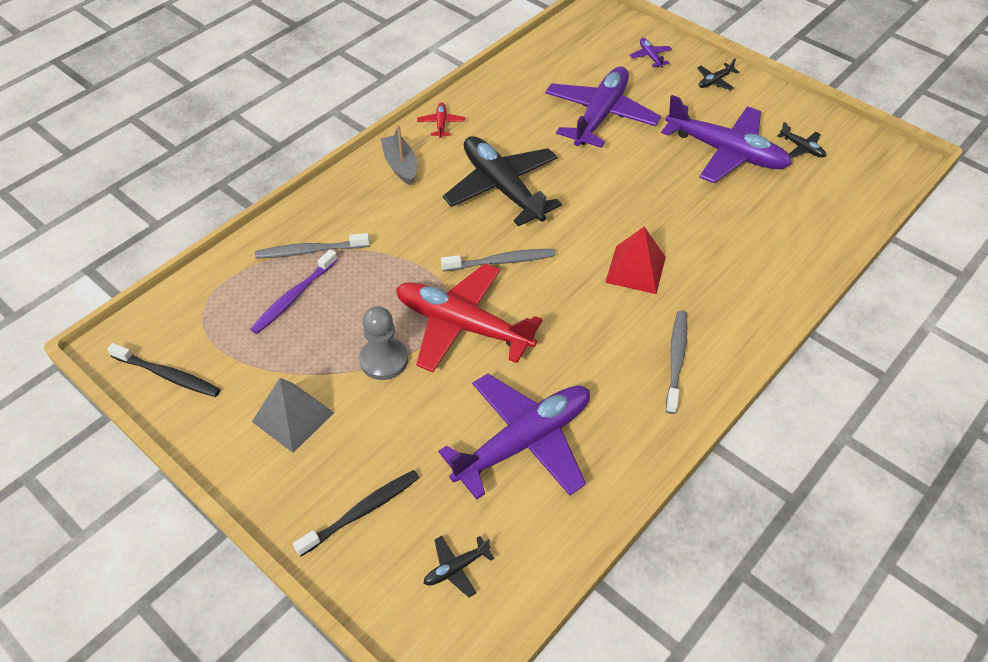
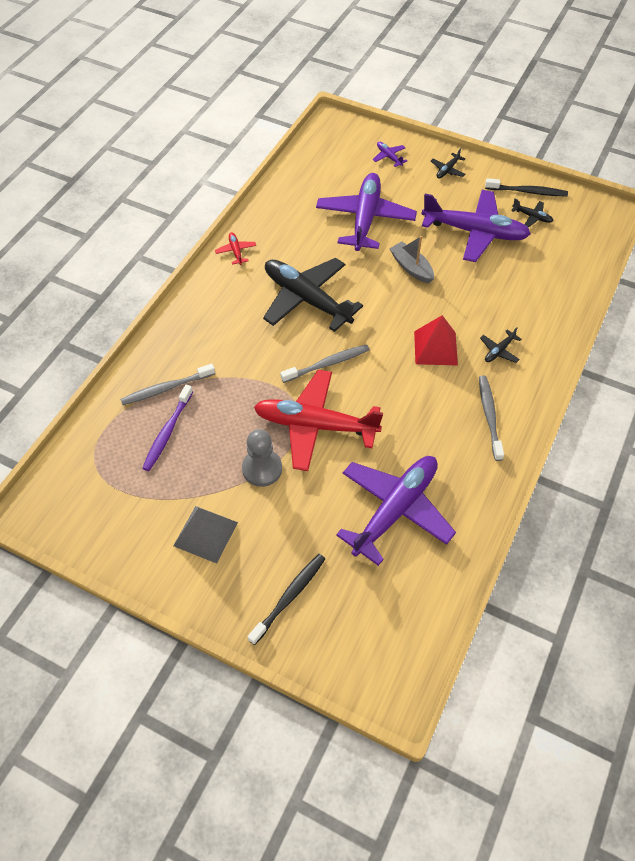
camera: 15 degrees left, 5 degrees up
black toothbrush [107,343,221,397] -> black toothbrush moved to [485,178,568,196]
grey boat [381,125,417,185] -> grey boat moved to [389,236,434,283]
black plane [424,536,494,597] -> black plane moved to [480,327,522,363]

